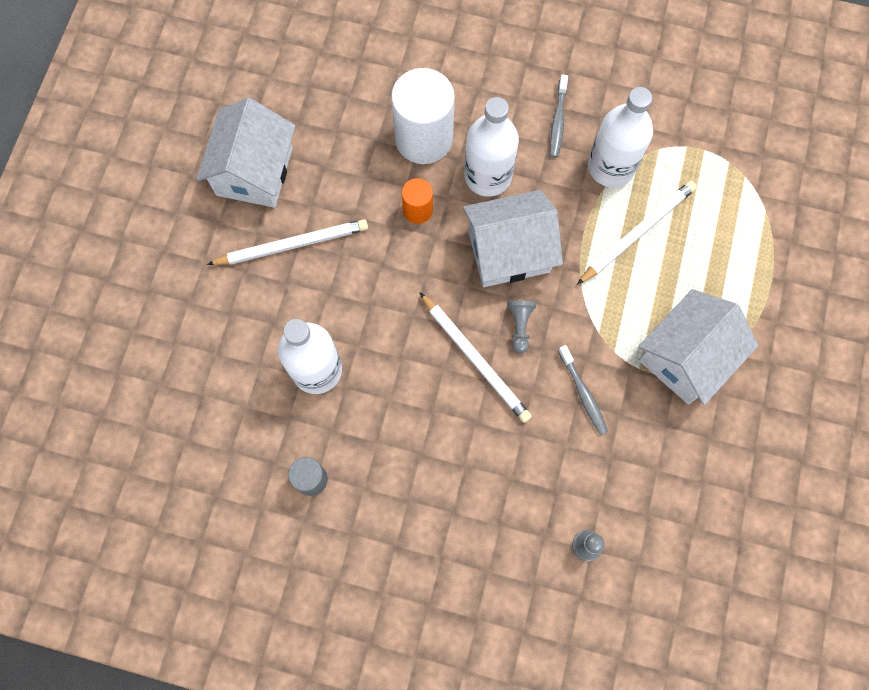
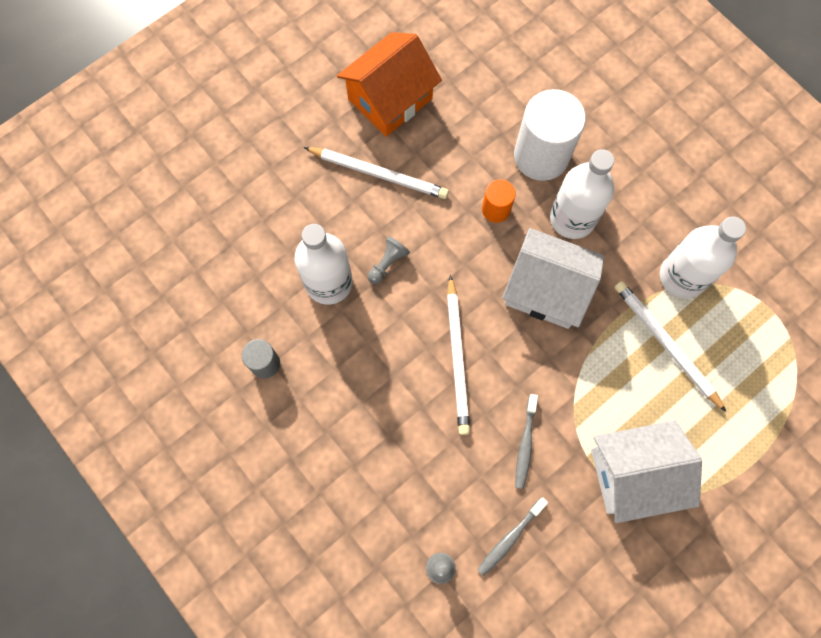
camera: 35 degrees right, 0 degrees up
white house [196,98,295,208] -> orange house [337,32,442,137]
grey pawn [507,301,536,353] -> grey pawn moved to [368,236,410,284]
grey toothbrush [550,75,568,158] -> grey toothbrush moved to [477,498,548,576]
white pencil [577,181,697,285] -> white pencil turned 120 degrees counterclockwise [615,281,726,412]

